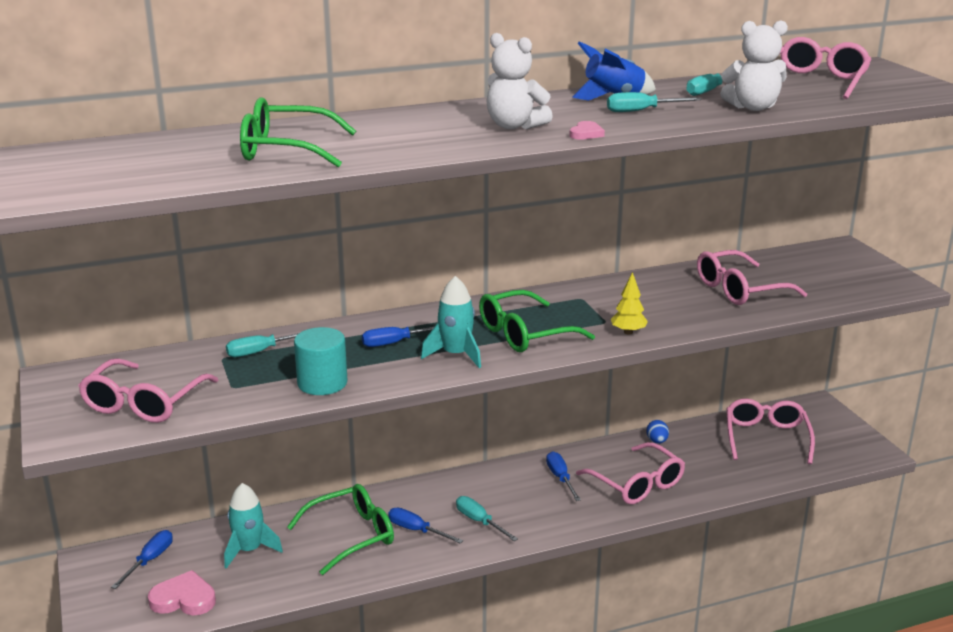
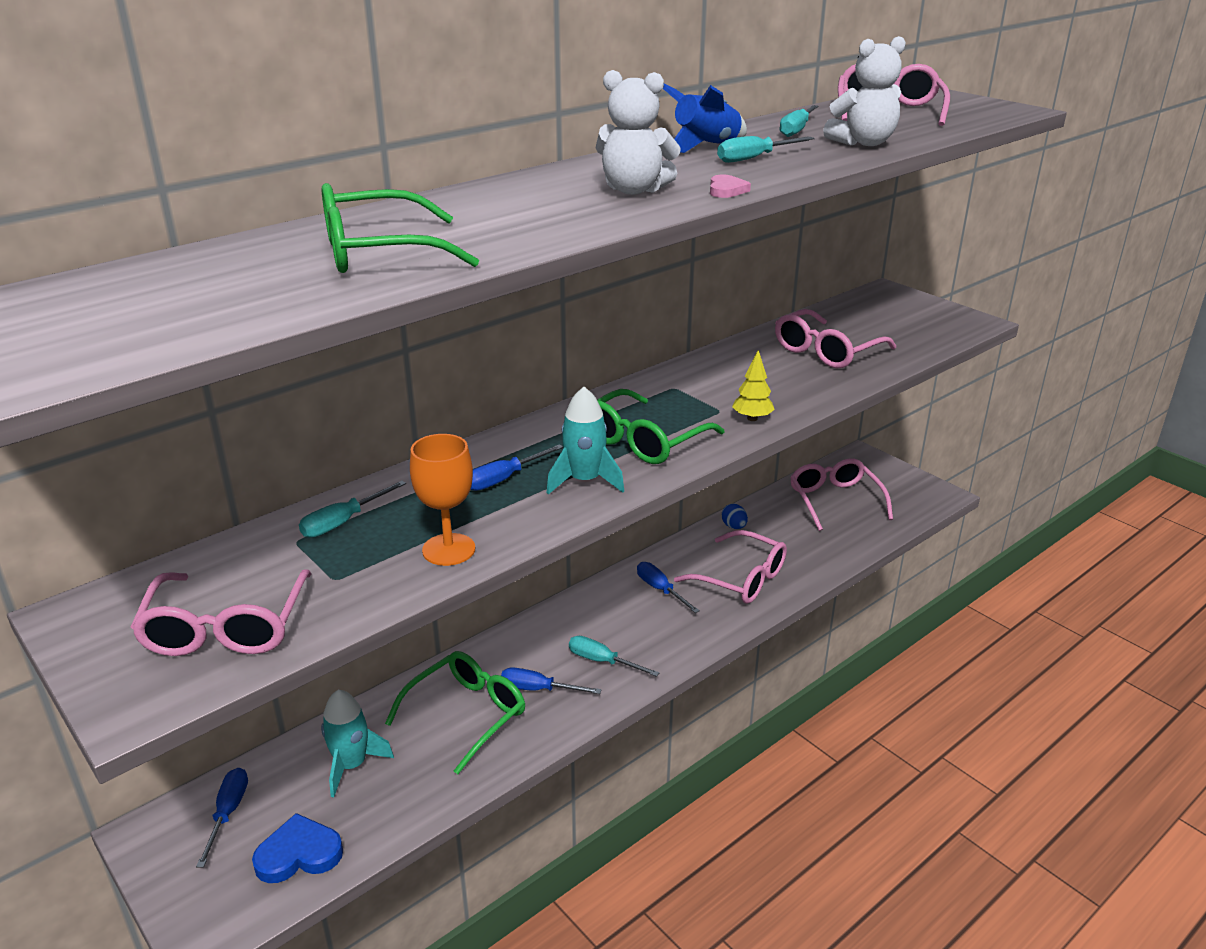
camera: 20 degrees left, 5 degrees up
pink heart [148,570,216,615] -> blue heart [252,813,343,883]
turquoise cylinder [294,327,347,395] -> orange goblet [410,434,475,566]

